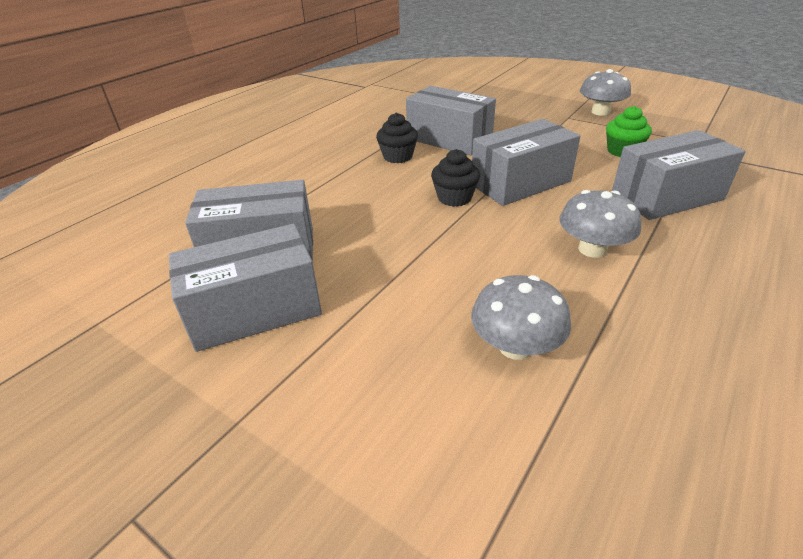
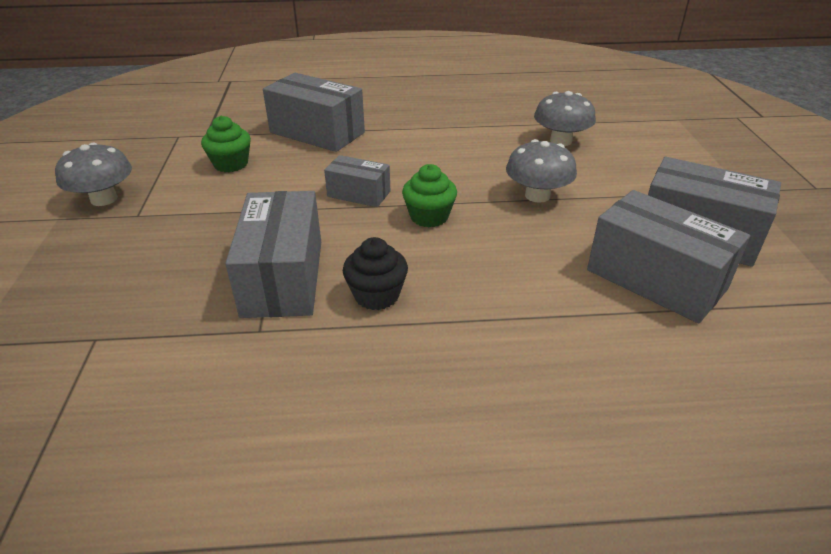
camera: 130 degrees left, 0 degrees up
black cupcake [431,149,480,207] -> green cupcake [402,164,457,227]
grey box [472,119,580,206] -> grey box [324,155,390,207], size x0.57
grey mushroom [559,190,641,258] -> grey mushroom moved to [506,139,577,203]

